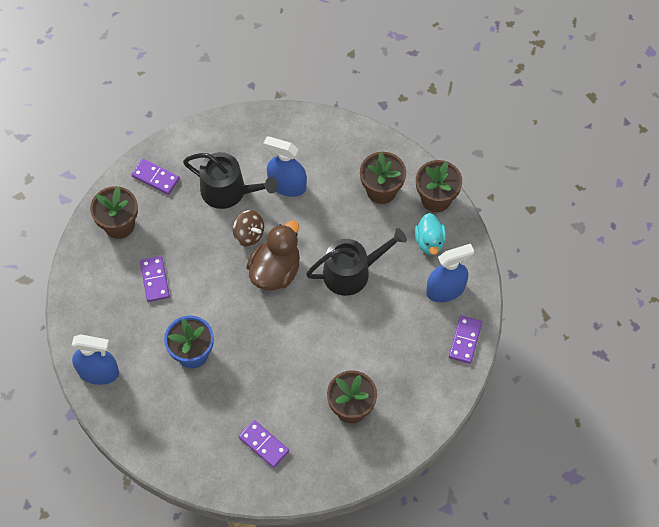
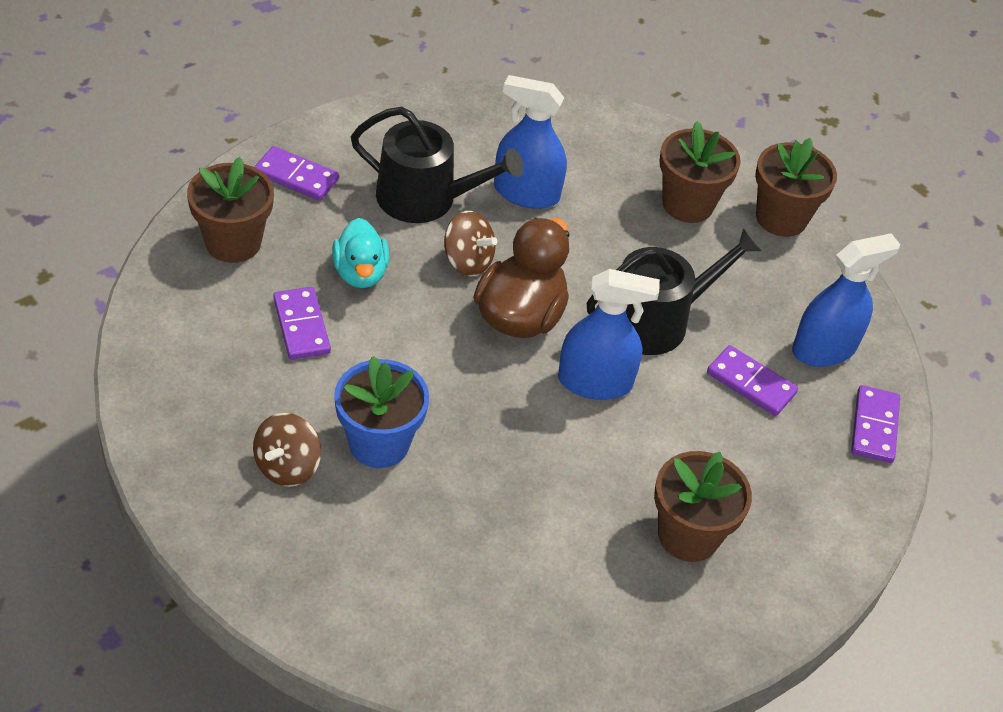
camera: 10 degrees left, 15 degrees down
blue spray bottle [72,334,119,385] -> blue spray bottle moved to [558,269,660,400]
purple domino [238,420,289,468] -> purple domino moved to [707,345,798,416]
turquoise duck [415,213,446,255] -> turquoise duck moved to [332,218,389,288]
none -> brown spinning top [253,413,321,487]

